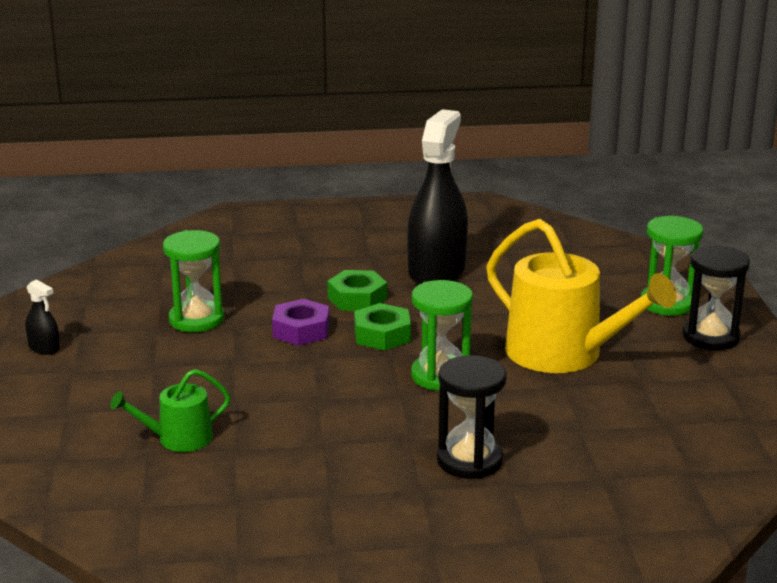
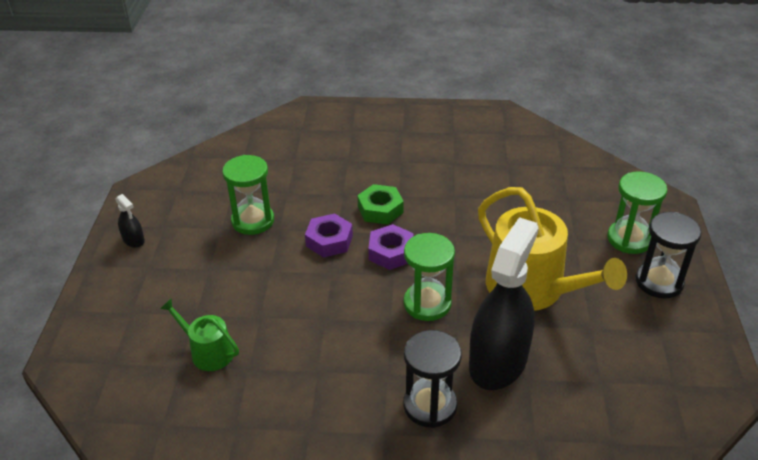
camera: 10 degrees right, 15 degrees up
green watering can [110,369,230,452] -> green watering can turned 45 degrees clockwise [160,298,239,371]
green nut [354,303,411,350] -> purple nut [368,224,413,270]
black spray bottle [407,109,468,285] -> black spray bottle moved to [469,217,539,390]

